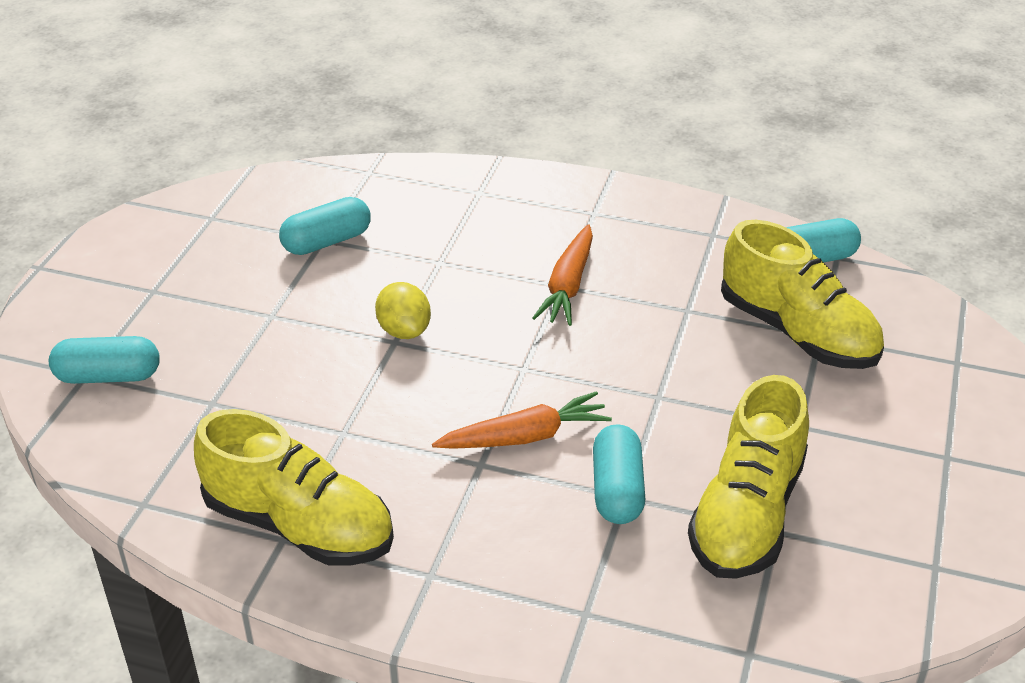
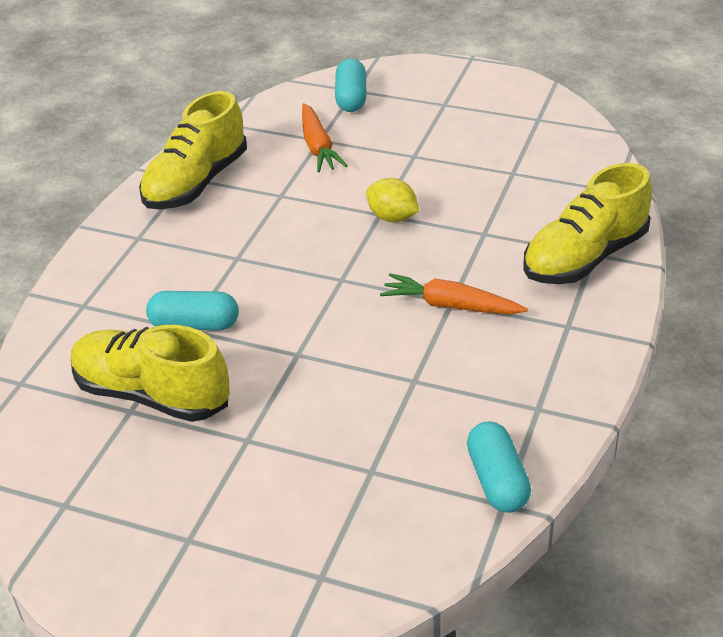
camera: 95 degrees right, 0 degrees up
turquoise capsule [279,197,371,255] -> none
yellow lemon [375,282,431,339] -> yellow lemon turned 60 degrees clockwise [366,178,419,222]
orange carrot [432,391,612,449] -> orange carrot moved to [302,103,348,173]
yellow shoe [721,220,884,369] -> yellow shoe moved to [523,163,652,284]

